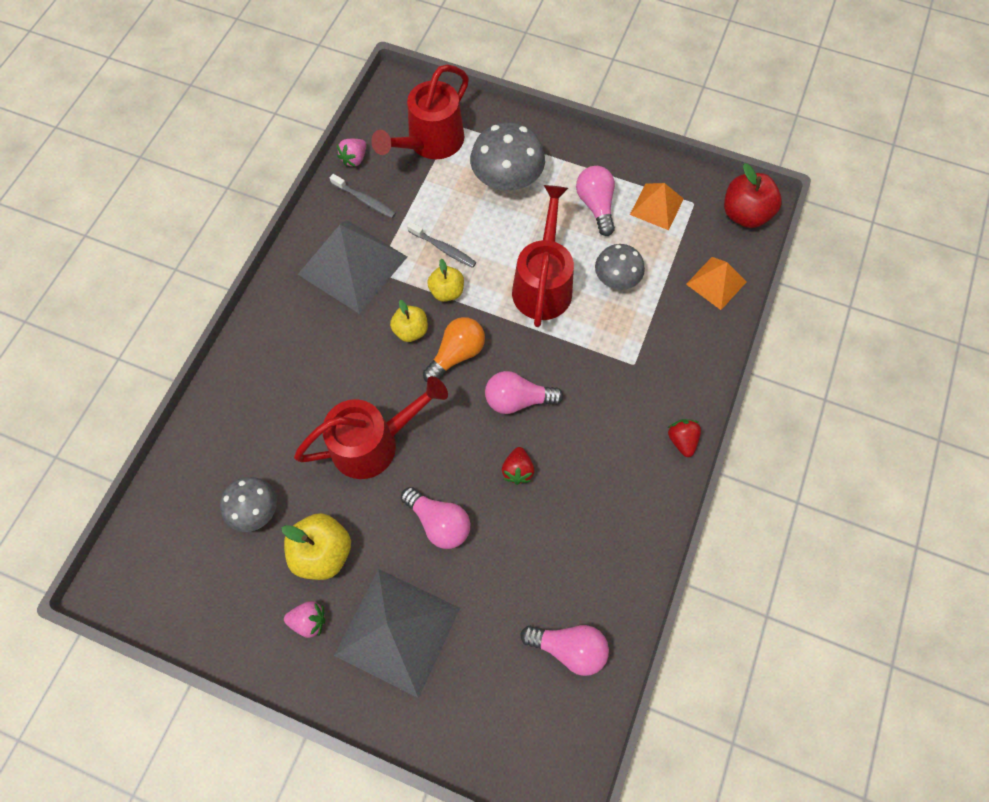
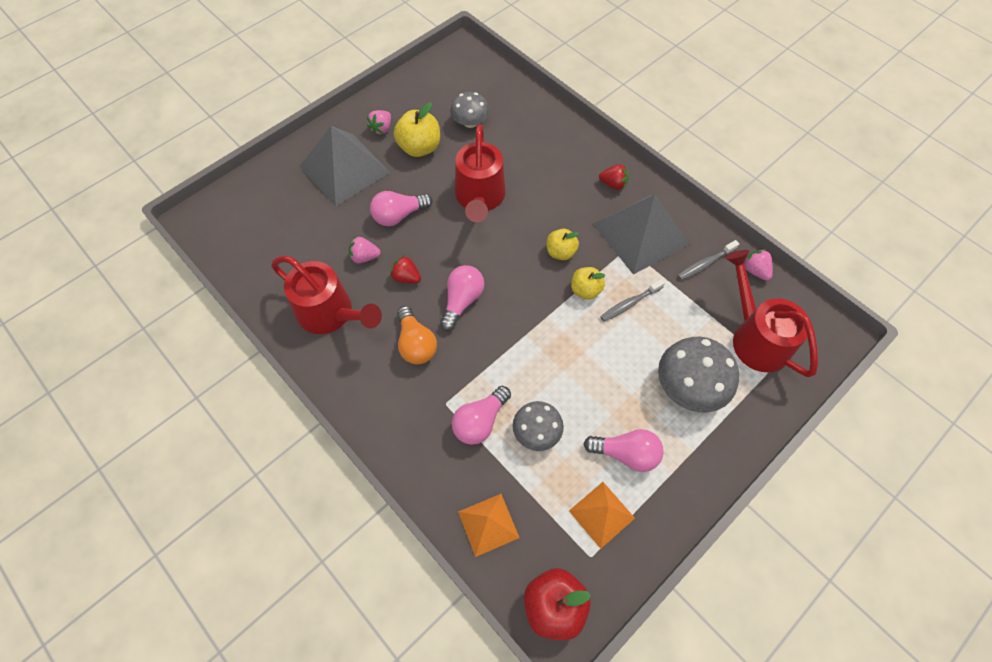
camera: 115 degrees right, 5 degrees down
orange light bulb [423,317,485,382] -> orange light bulb moved to [397,306,437,364]
red watering can [512,185,574,327] -> red watering can moved to [271,256,382,334]
pink light bulb [520,625,609,676] -> pink light bulb moved to [452,386,511,445]
red strawberry [668,419,701,457] -> red strawberry moved to [599,164,629,190]
none -> pink strawberry [349,237,381,264]

